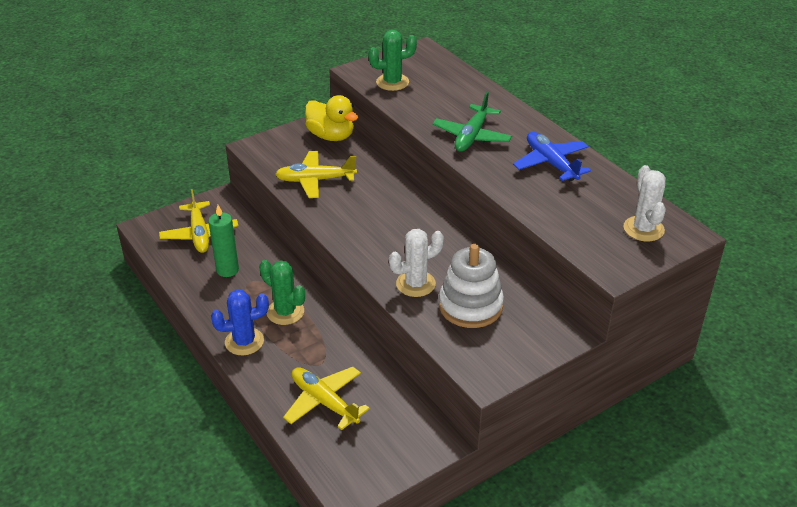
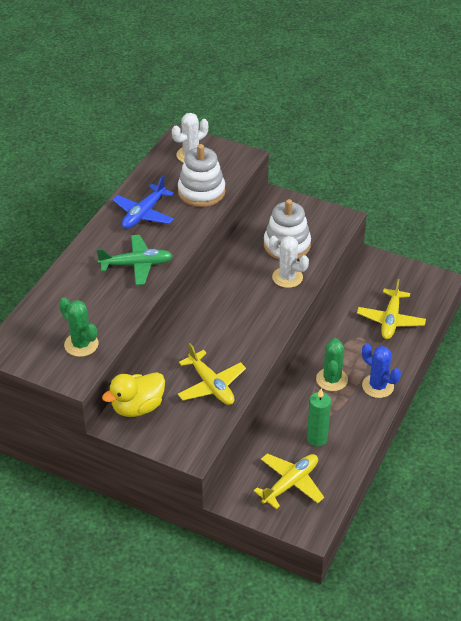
camera: 120 degrees left, 5 degrees up
yellow duck [305,95,359,141] -> yellow duck turned 135 degrees counterclockwise [102,372,165,417]
none -> white stacking toy [178,144,225,207]

